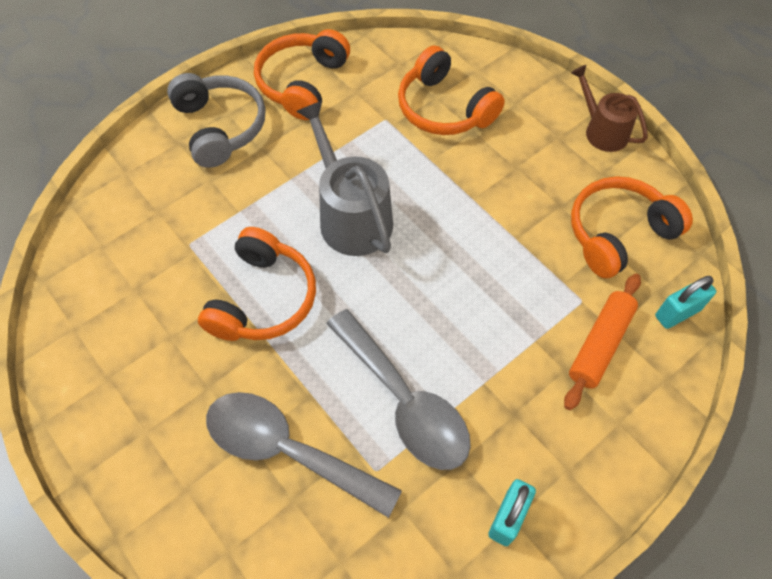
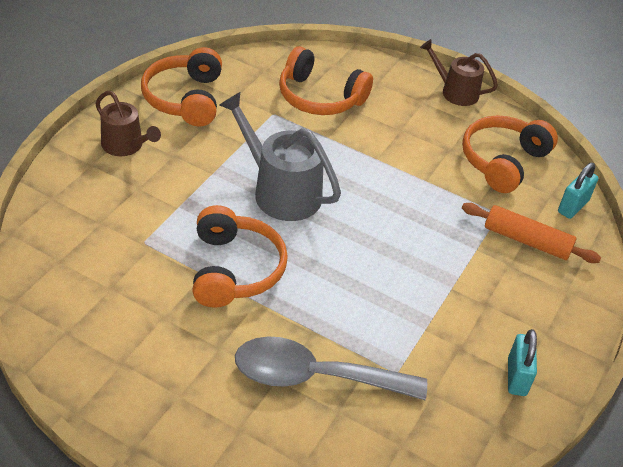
camera: 25 degrees left, 15 degrees down
grey headphones [167,73,265,168] -> brown watering can [95,91,161,156]
grey spoon [326,309,471,470] -> none
orange rolling pin [564,274,641,410] -> orange rolling pin turned 75 degrees counterclockwise [462,203,601,263]

